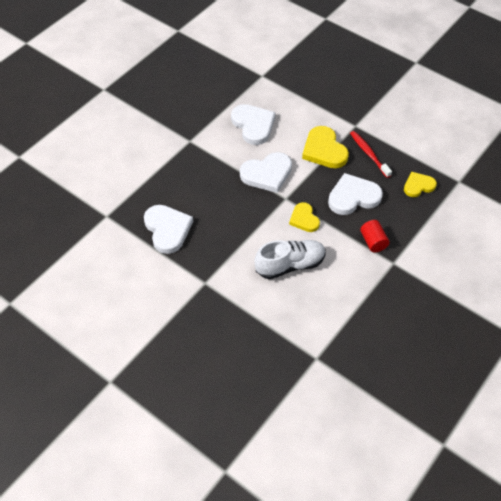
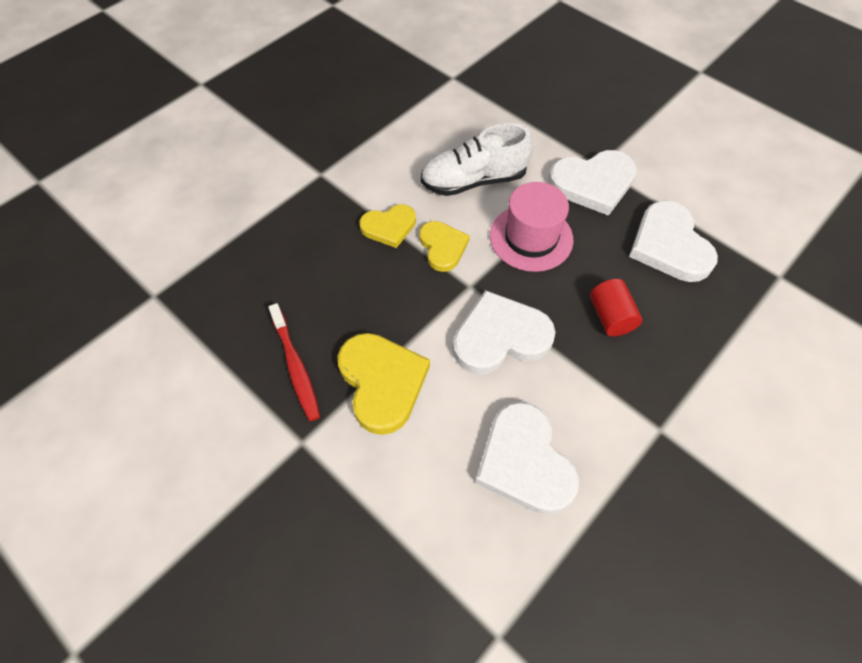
camera: 175 degrees left, 5 degrees up
white heart [328,173,383,215] -> white heart moved to [548,150,637,216]
red cylinder [360,220,390,252] -> red cylinder moved to [590,279,642,336]
yellow heart [404,172,437,197] -> yellow heart moved to [359,204,416,248]
none -> pink hat [490,182,574,272]

